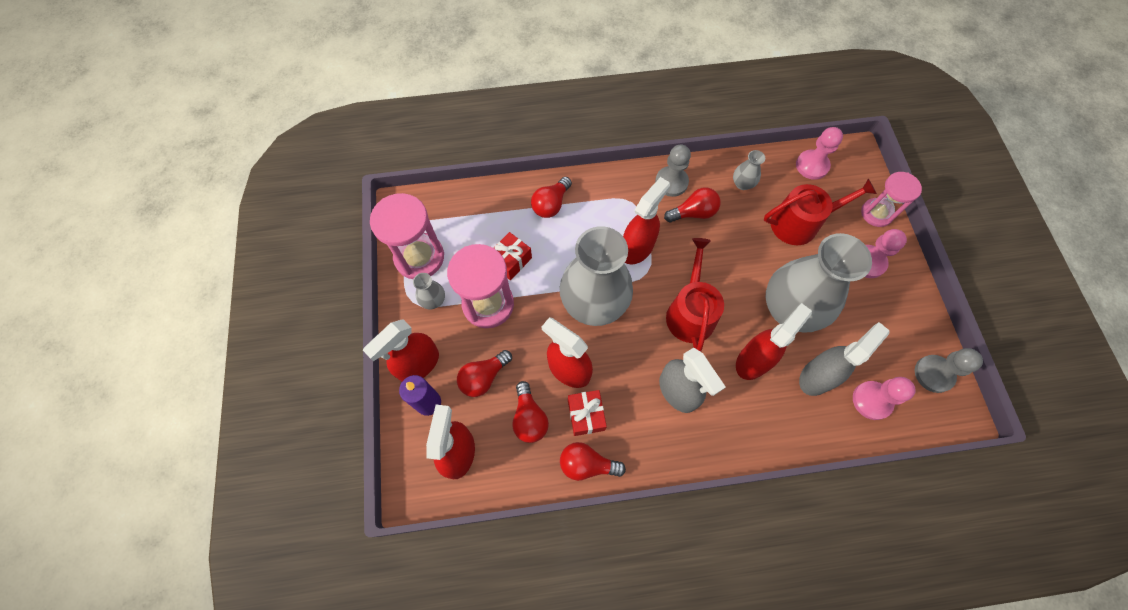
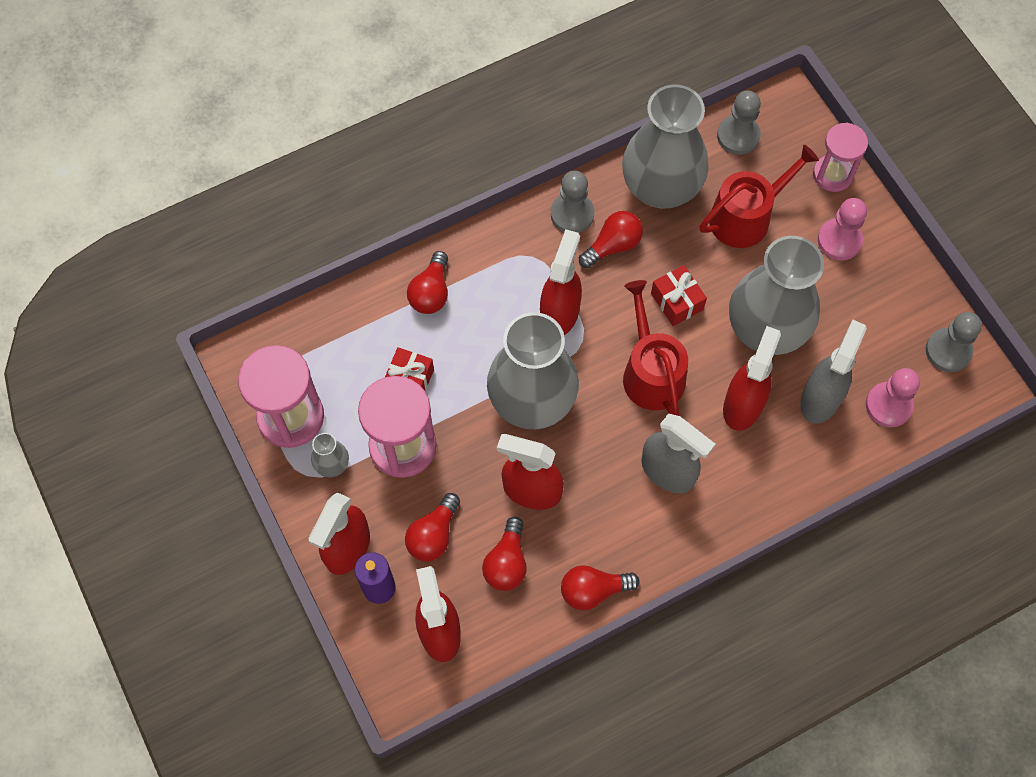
camera: 20 degrees left, 0 degrees up
red light bulb [512,381,549,443] -> red light bulb turned 45 degrees clockwise [482,517,527,591]
red gift [568,390,607,436] -> red gift moved to [651,265,707,326]
grey vase [733,150,765,190] -> grey vase [622,85,709,208], size x2.45
pink pawn [796,127,843,180] -> grey pawn [717,90,761,155]

